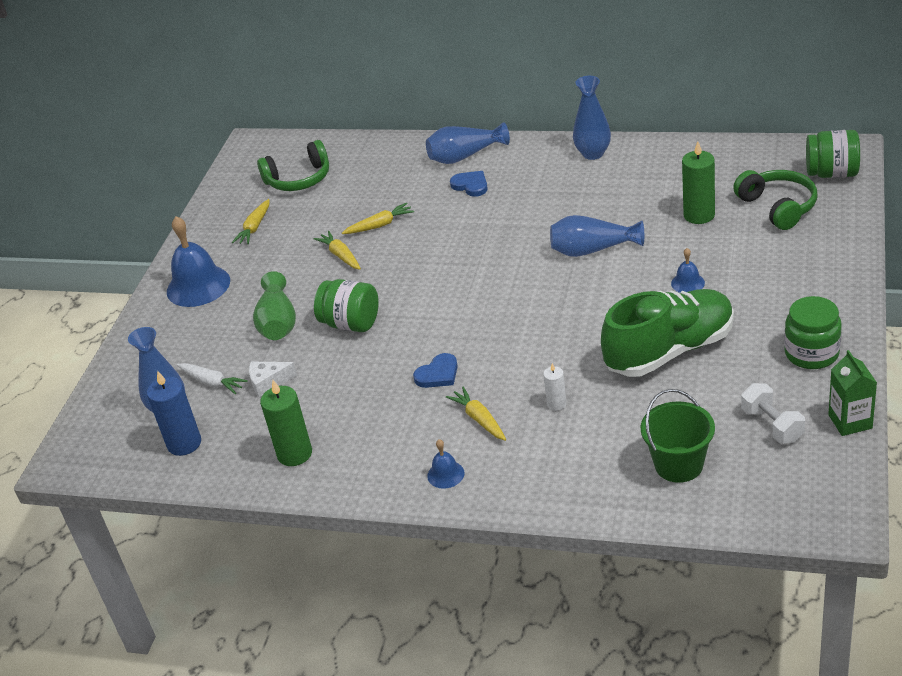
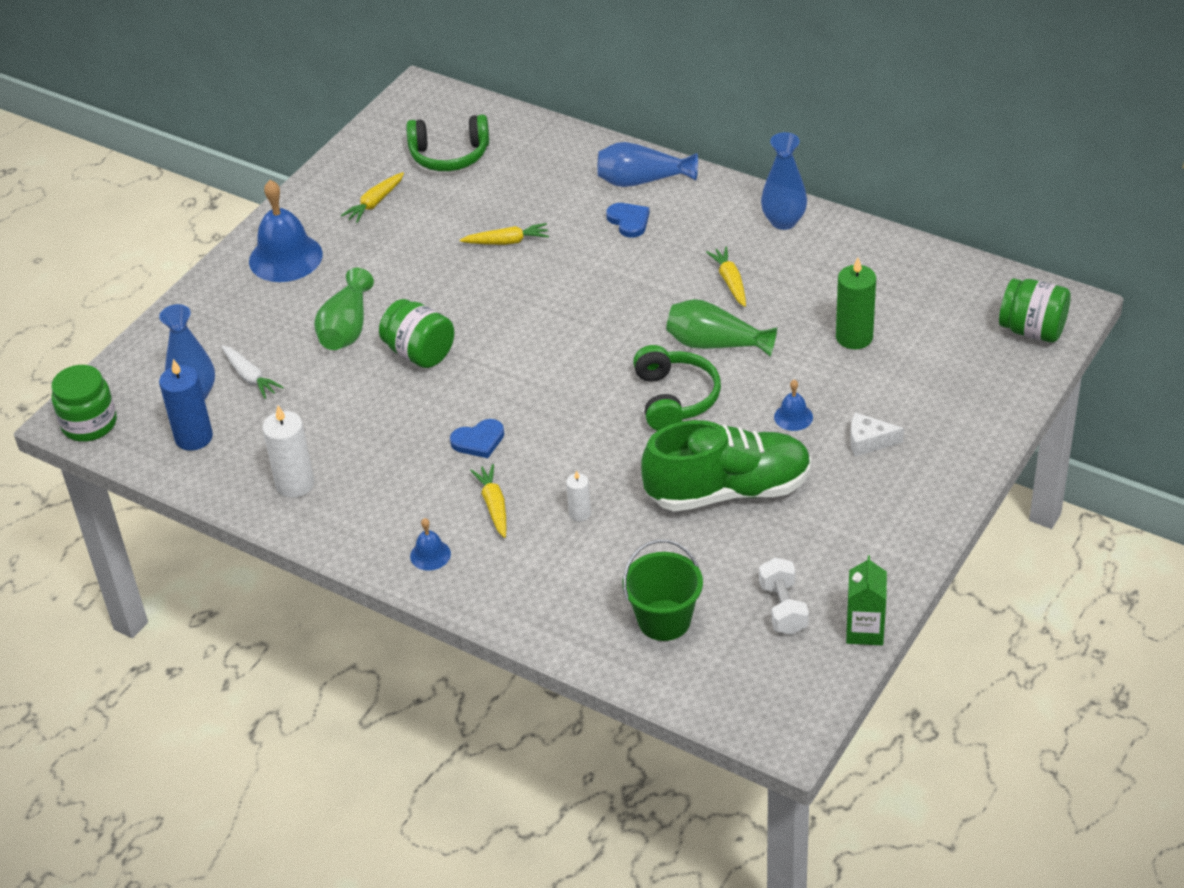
camera: 15 degrees right, 5 degrees up
white cheese [249,362,297,398] -> white cheese moved to [850,412,904,457]
green candle [260,380,312,466] -> white candle [262,406,314,498]
yellow carrot [313,231,361,270] -> yellow carrot moved to [706,246,746,307]
blue vase [550,215,644,257] -> green vase [666,299,777,356]
green headphones [733,170,817,230] -> green headphones moved to [633,345,721,431]
green jar [784,296,842,369] -> green jar moved to [51,365,117,442]

